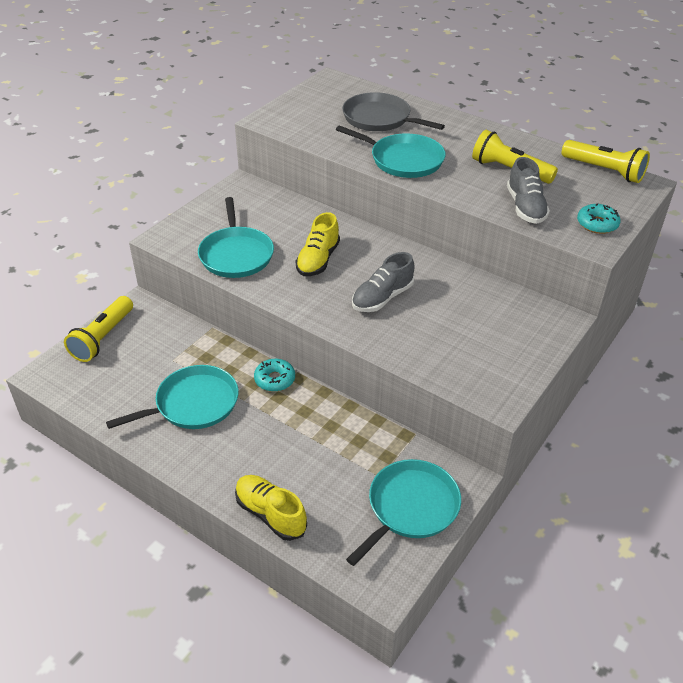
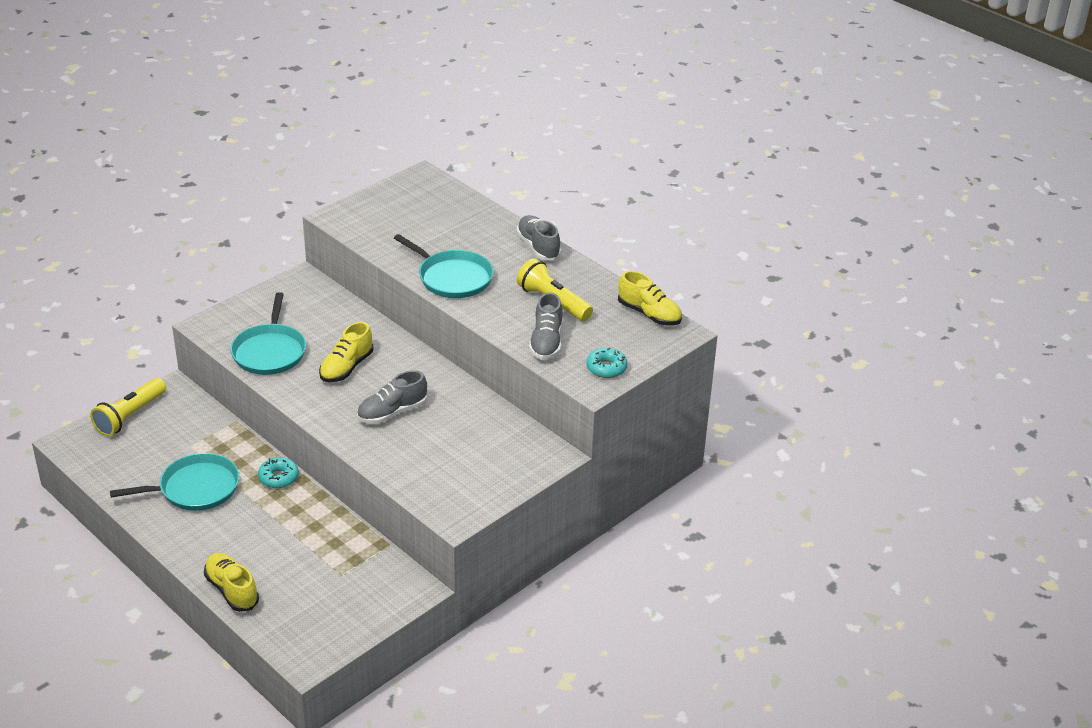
camera: 10 degrees right, 5 degrees down
grey pan [342,92,445,131] -> none
turquoise pan [346,459,461,566] -> none
yellow flashlight [562,140,650,183] -> yellow shoe [618,271,682,325]
none -> grey shoe [516,215,561,261]

